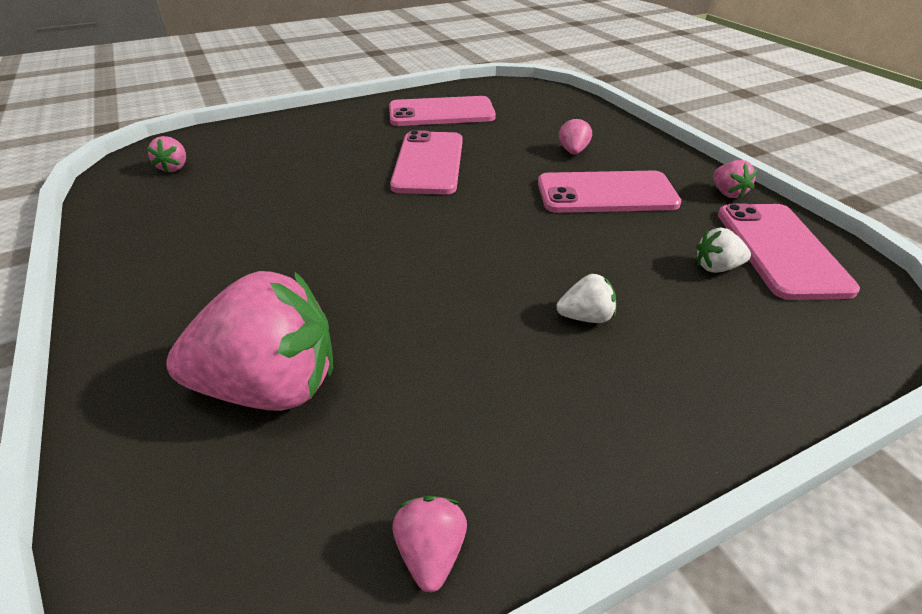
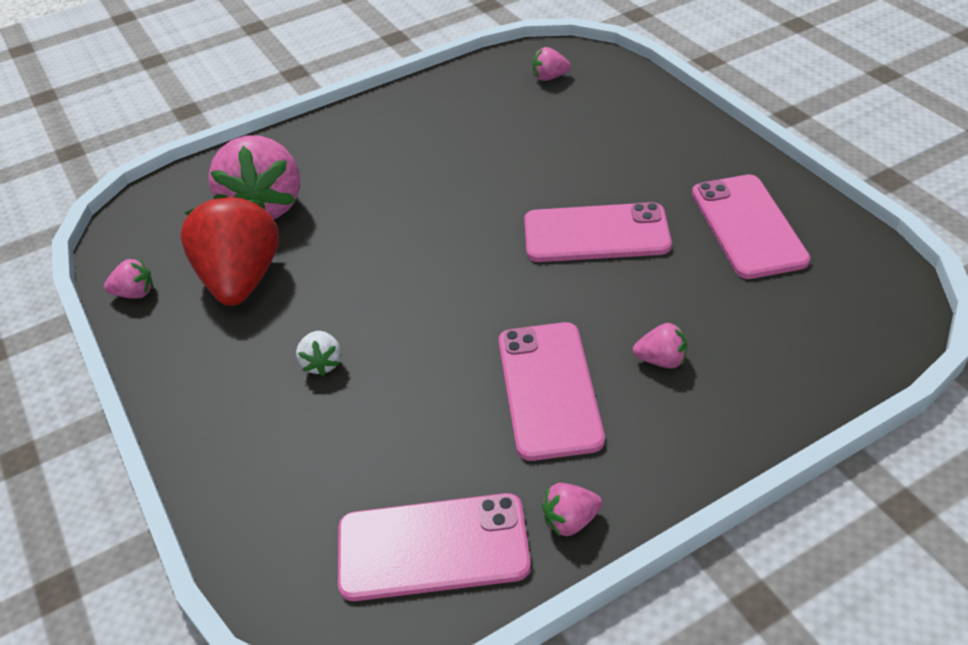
camera: 90 degrees right, 5 degrees up
white strawberry [696,227,751,273] -> none
none -> red strawberry [181,194,279,306]

